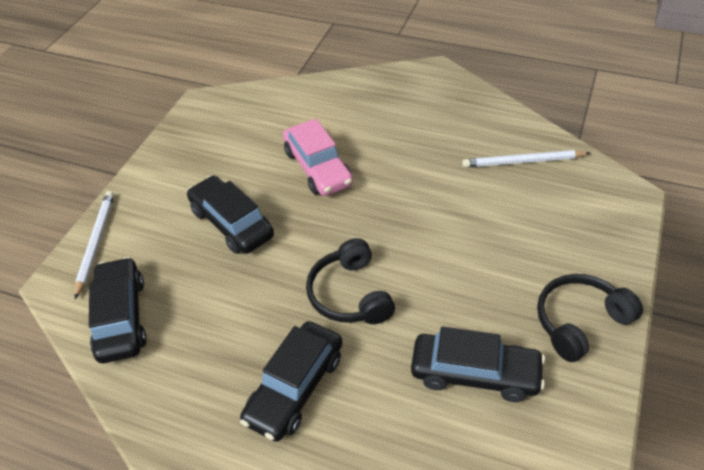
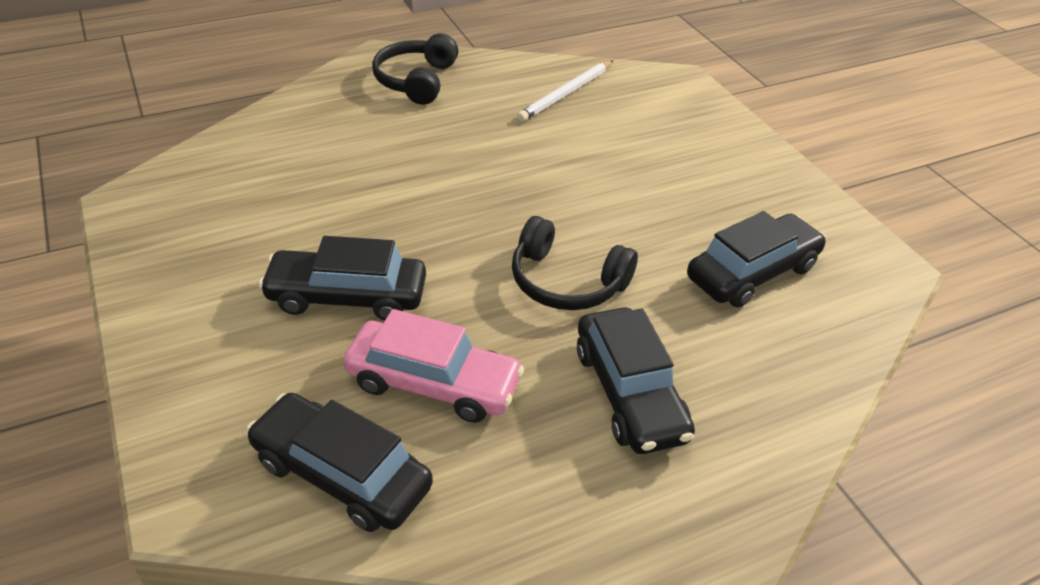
camera: 50 degrees left, 5 degrees down
white pencil [74,191,114,299] -> none
pink car [283,119,353,196] -> pink car moved to [343,309,524,423]
black headphones [537,274,643,362] -> black headphones moved to [372,33,458,105]

